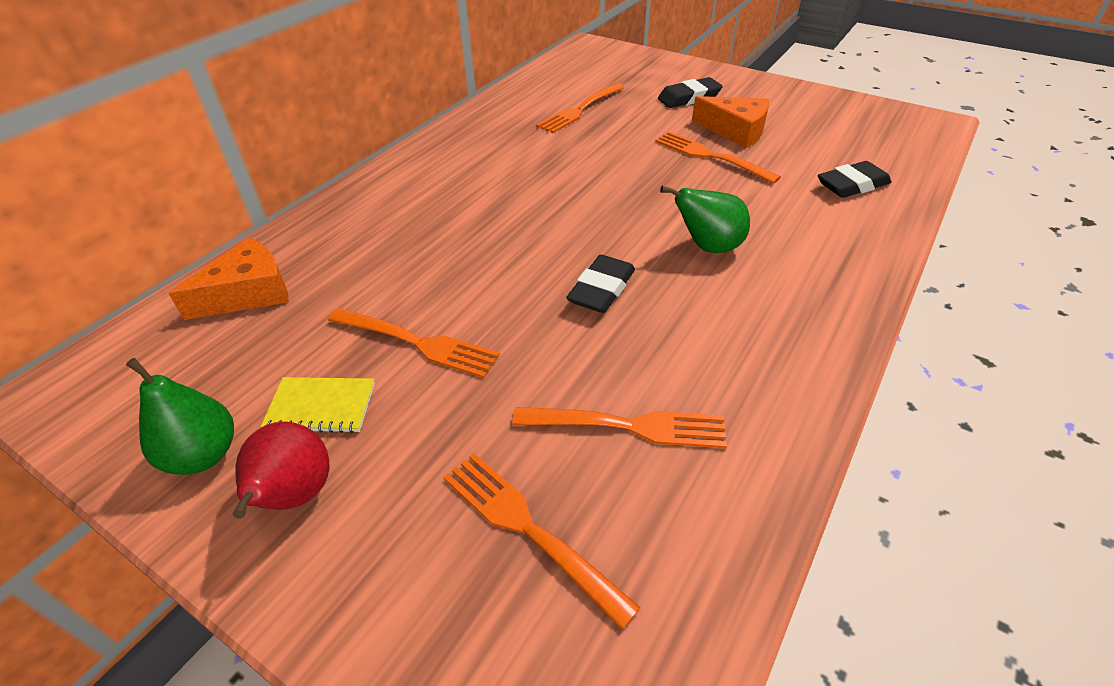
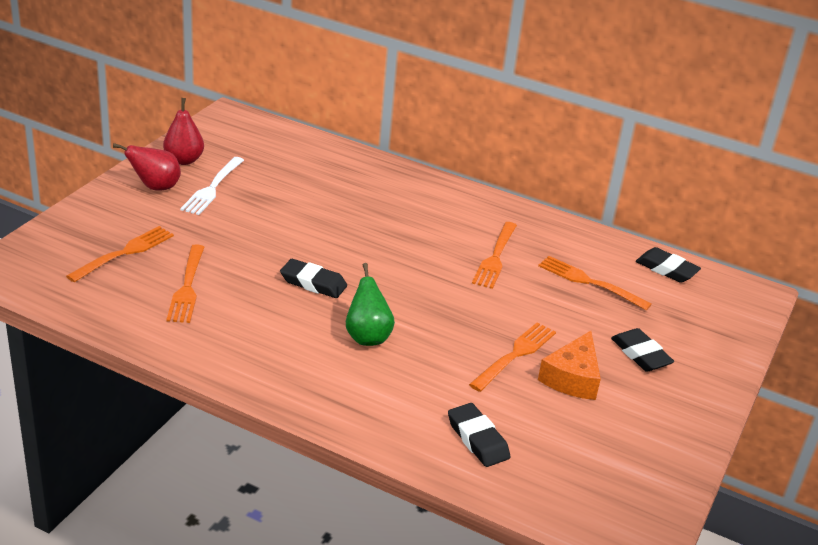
camera: 80 degrees right, 10 degrees down
green pear [126,358,234,475] -> red pear [163,98,204,165]
orange cheese [168,238,289,320] -> none
yellow notebook [261,377,375,433] -> white fork [180,157,244,215]
orange fork [328,308,500,378] -> orange fork moved to [472,222,517,289]
none -> black eraser [636,247,701,283]

